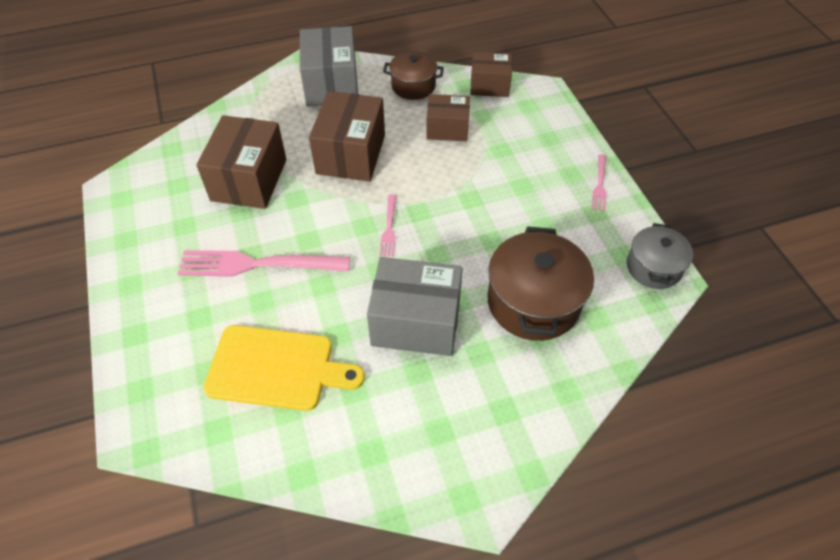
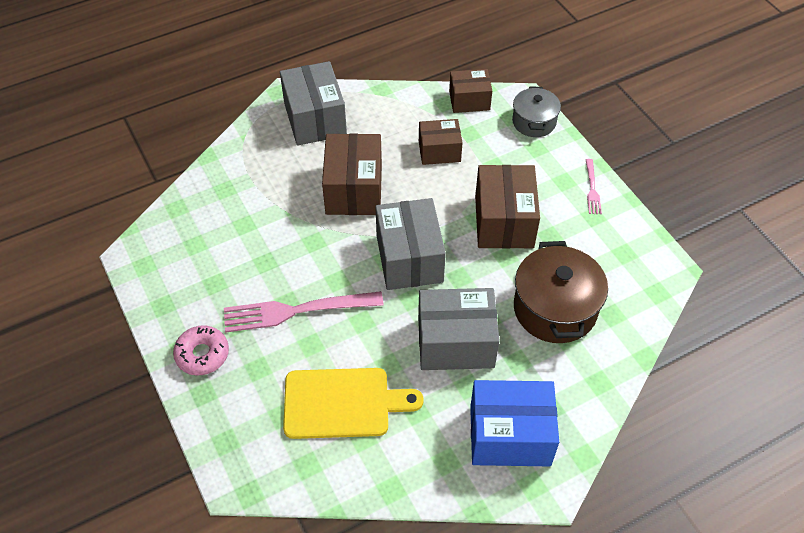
camera: 10 degrees left, 0 degrees up
brown box [196,115,286,209] -> brown box moved to [475,165,540,249]
pink fork [379,194,397,257] -> grey box [375,198,446,290]
brown pot [383,51,444,100] -> none
grey pot [627,223,693,289] -> grey pot moved to [512,86,561,137]
none -> pink donut [173,325,229,376]
none -> blue box [470,380,559,466]

